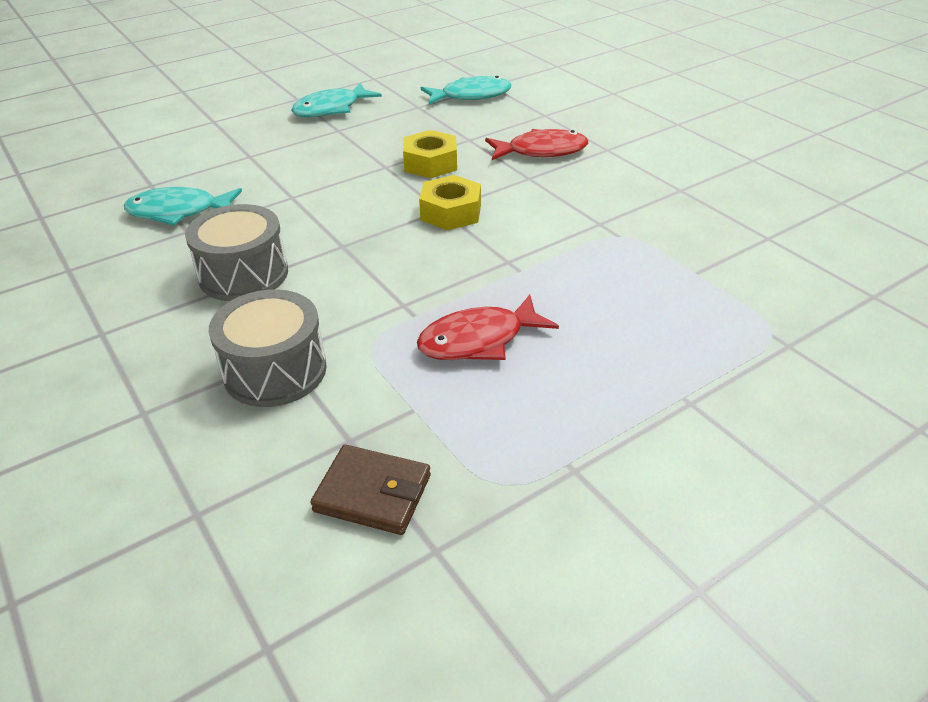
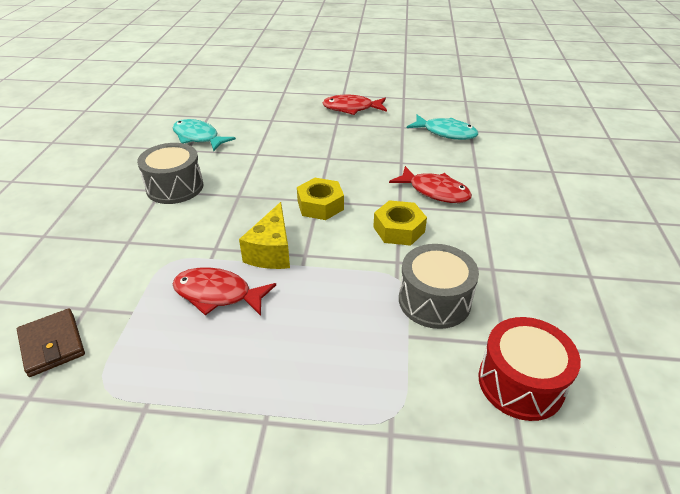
camera: 40 degrees right, 0 degrees up
grey drum [209,289,327,407] -> grey drum moved to [399,244,479,329]
turquoise fish [291,83,382,118] -> red fish [323,94,387,115]
yellow nut [403,130,457,178] -> yellow nut moved to [373,200,427,246]
none -> yellow cheese [239,202,290,269]
none -> red drum [478,317,581,421]

